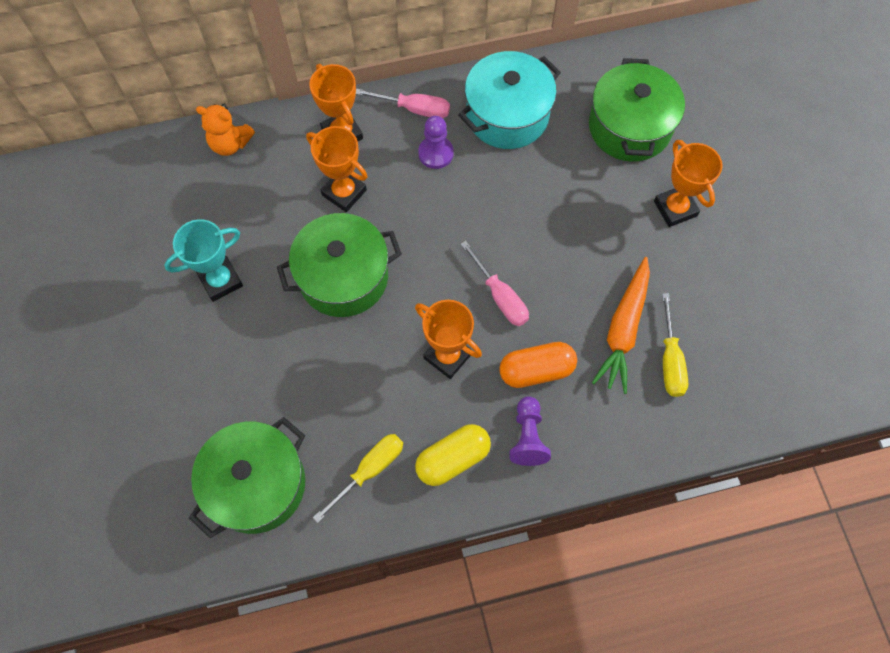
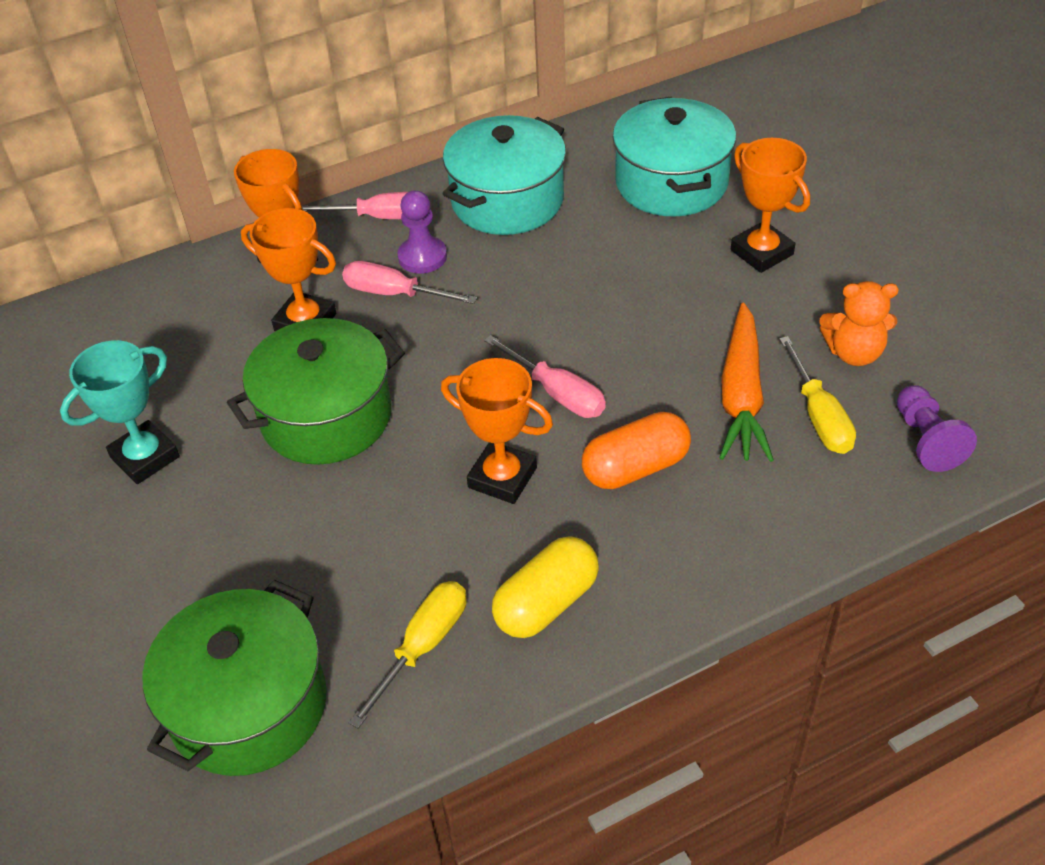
camera: 10 degrees left, 20 degrees down
orange teddy bear [196,104,255,156] -> orange teddy bear moved to [819,281,899,366]
purple pawn [509,396,551,466] -> purple pawn moved to [897,385,977,472]
green pot [589,58,685,162] -> turquoise pot [612,97,736,216]
none -> pink screwdriver [342,261,477,304]

